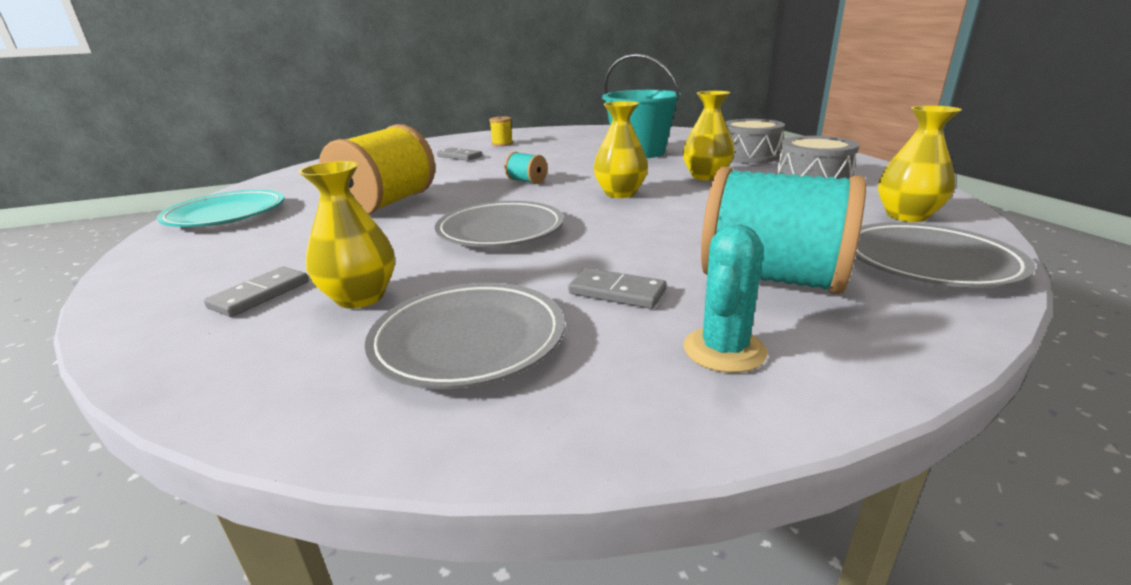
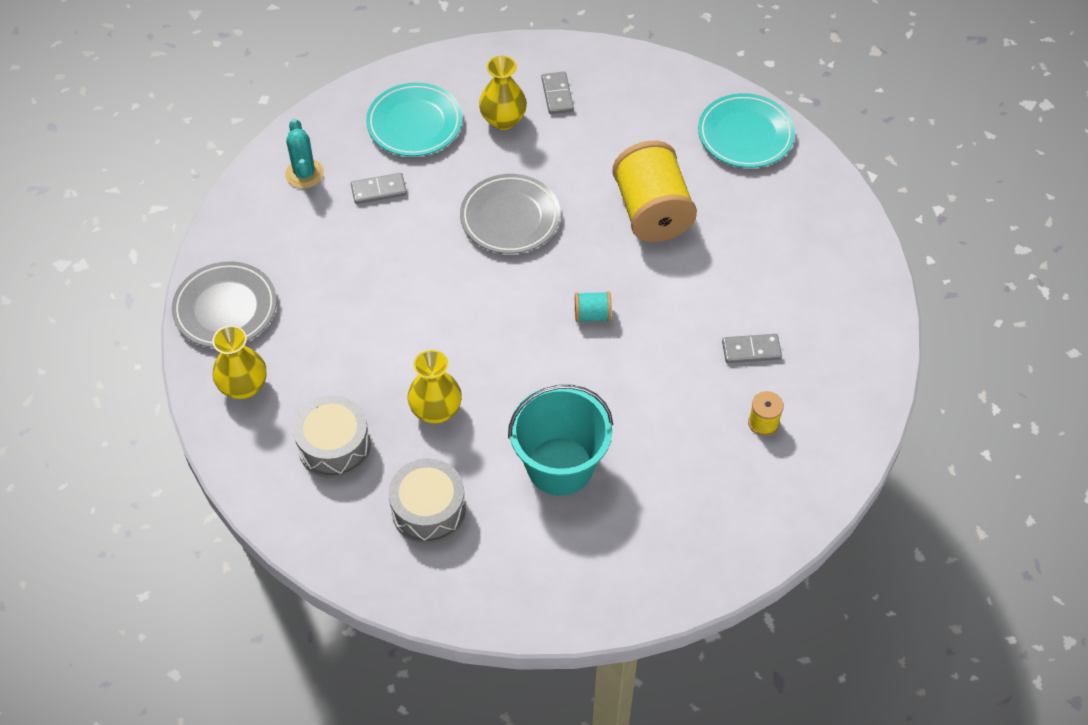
camera: 140 degrees right, 30 degrees up
grey plate [365,283,565,389] -> turquoise plate [366,83,463,156]
yellow vase [593,101,648,198] -> none
turquoise spool [701,167,866,294] -> none

